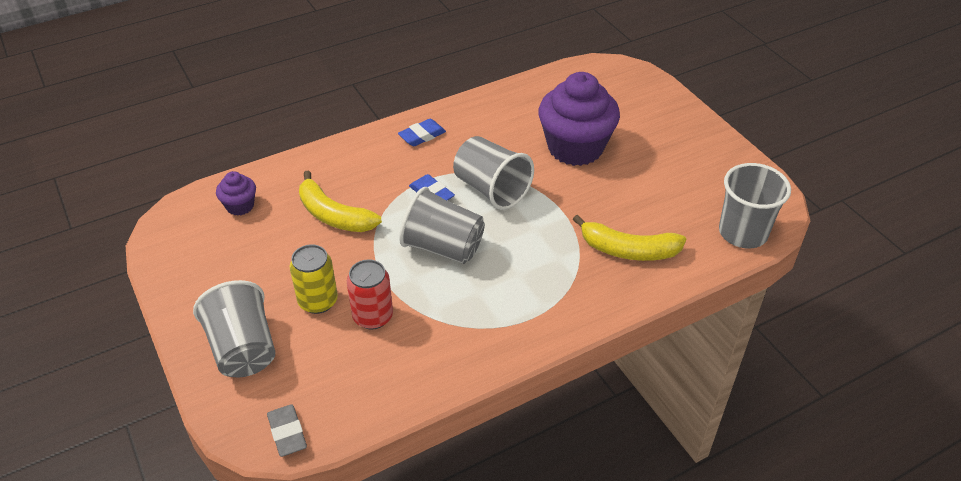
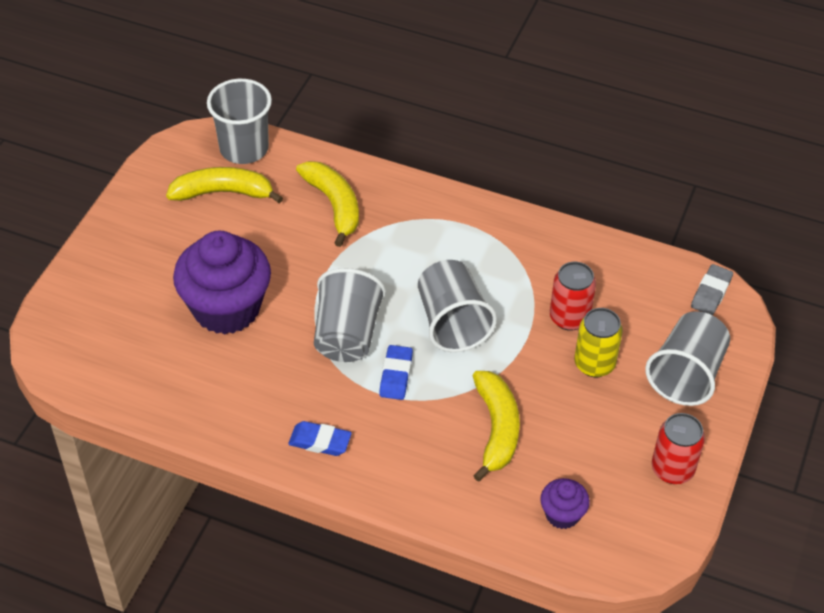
camera: 130 degrees left, 5 degrees up
none -> yellow banana [166,167,283,203]
none -> red can [652,413,705,484]

